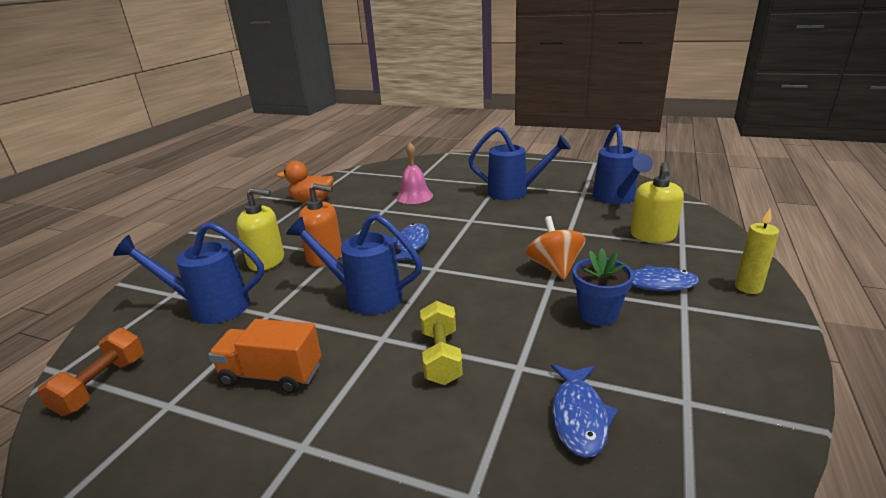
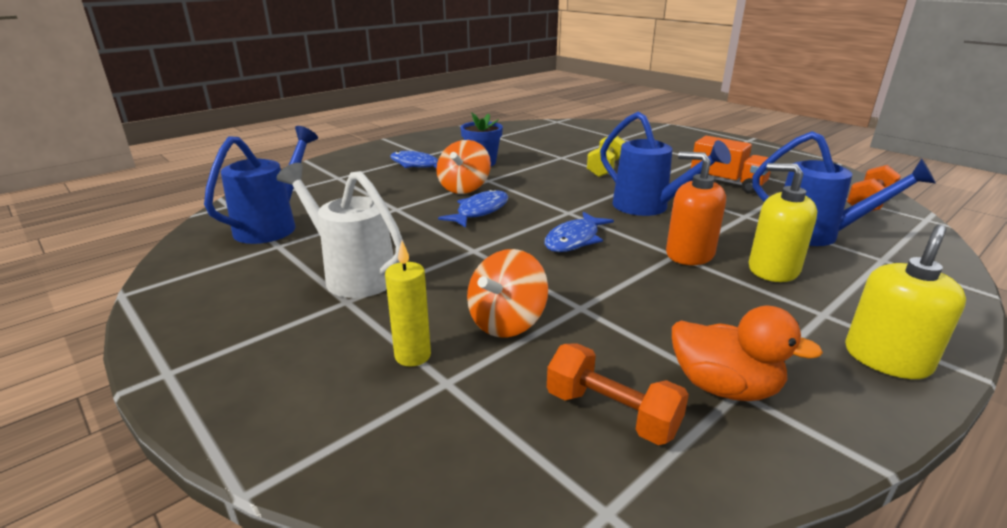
camera: 155 degrees left, 0 degrees up
pink bell [396,143,433,204] -> orange spinning top [467,249,548,337]
blue watering can [468,127,571,200] -> white watering can [277,163,405,298]
blue fish [551,364,618,458] -> blue fish moved to [438,189,508,228]
yellow soap dispenser [631,162,684,243] -> yellow soap dispenser moved to [845,225,966,379]
yellow candle [735,209,779,294] -> yellow candle moved to [385,241,431,367]
none -> orange dumbbell [547,343,689,445]

